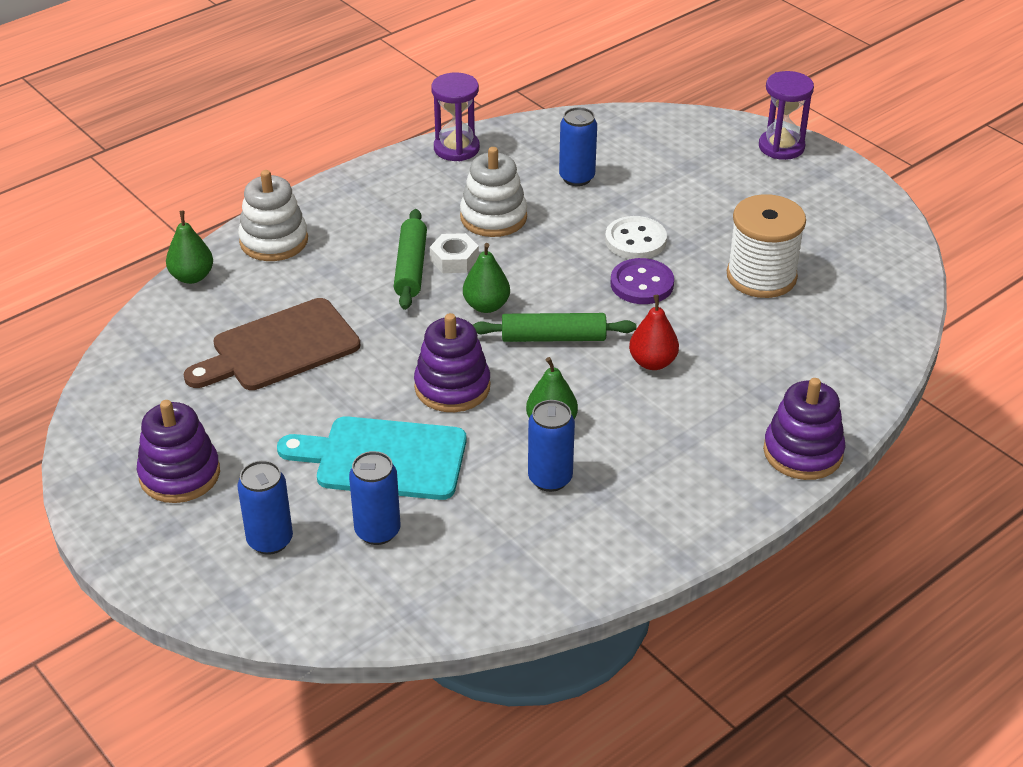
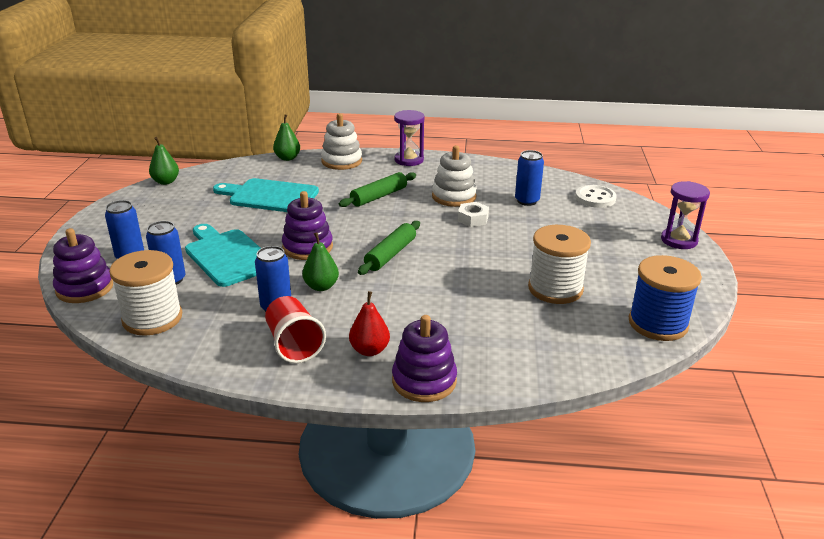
camera: 45 degrees right, 10 degrees down
purple stacking toy [137,400,220,503] -> purple stacking toy moved to [53,228,114,303]
brown cutting board [184,298,360,390] -> turquoise cutting board [213,178,319,212]
white nut [430,233,479,273] -> white nut moved to [458,202,489,227]
purple hourglass [431,72,480,161] -> purple hourglass moved to [394,110,425,166]
green pear [463,243,510,313] -> green pear moved to [149,137,179,185]
green rolling pin [473,313,636,342] -> green rolling pin turned 75 degrees clockwise [358,221,420,275]
white button [605,216,667,259] -> white button moved to [575,185,617,208]
purple button [611,258,674,304] -> none
red pear [629,295,679,370] -> red pear moved to [349,291,390,356]
none -> white spool [109,250,182,336]
none -> red cup [265,296,326,363]
none -> blue spool [629,255,702,341]

